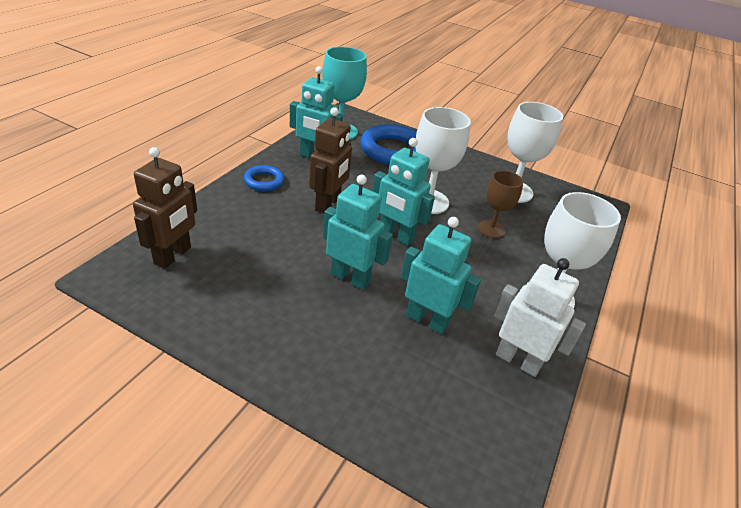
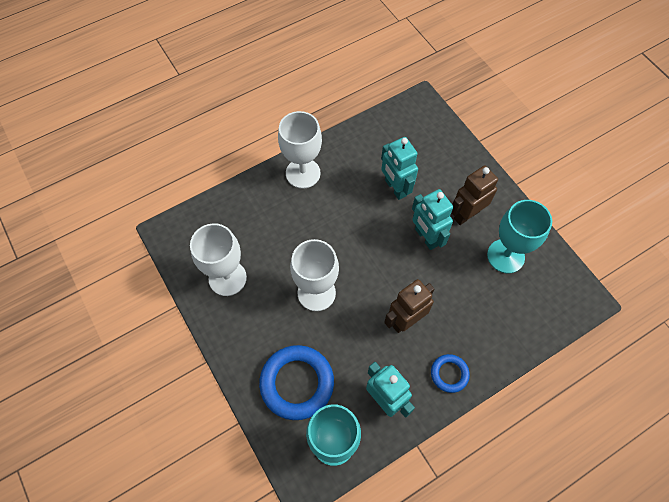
camera: 145 degrees left, 25 degrees up
brown robot [133,147,197,269] -> brown robot moved to [451,165,498,225]
turquoise robot [372,138,435,246] -> none
brown goblet [478,170,523,238] -> none
white robot [494,258,586,377] -> none
none -> turquoise goblet [487,200,552,273]

